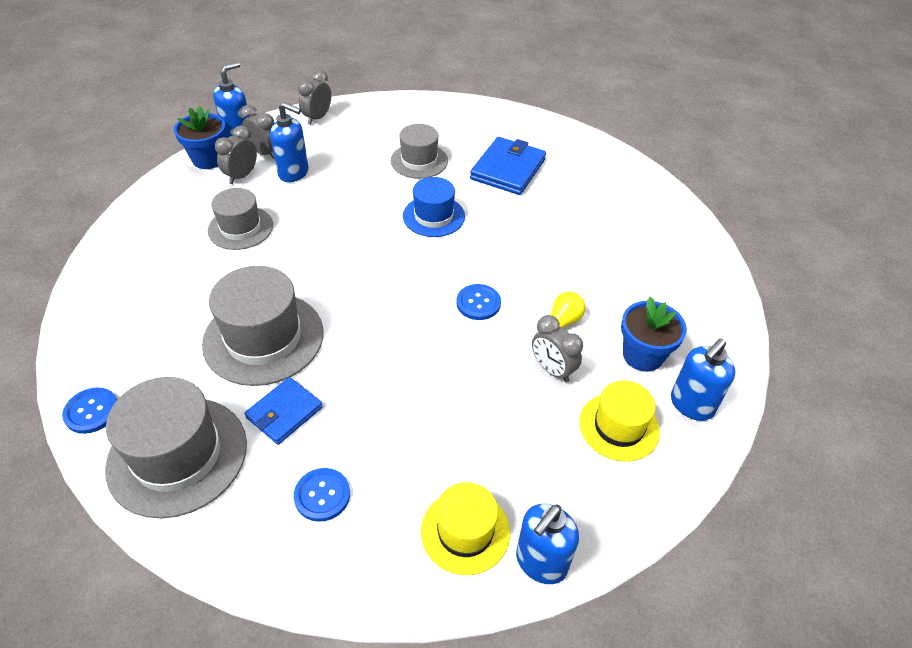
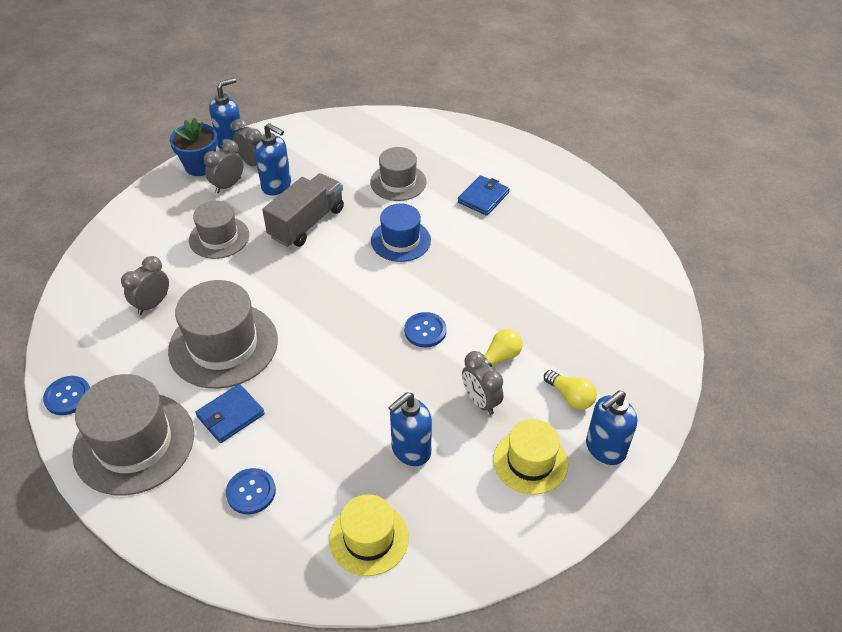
camera: 10 degrees right, 0 degrees up
grey clock [298,70,331,125] -> grey clock moved to [121,256,169,315]
blue wallet [470,137,546,195] -> blue wallet [458,175,510,216], size x0.65
blue soap dispenser [516,504,579,584] -> blue soap dispenser moved to [388,392,432,466]
blue flower pot [621,297,687,372] -> yellow light bulb [544,370,597,410]
none -> grey truck [262,173,344,247]

